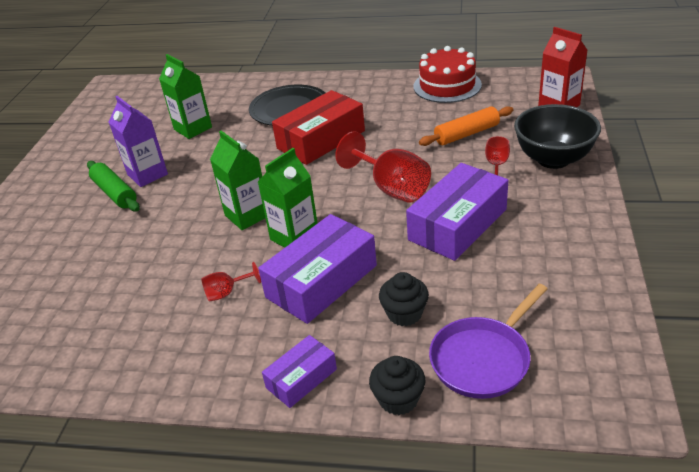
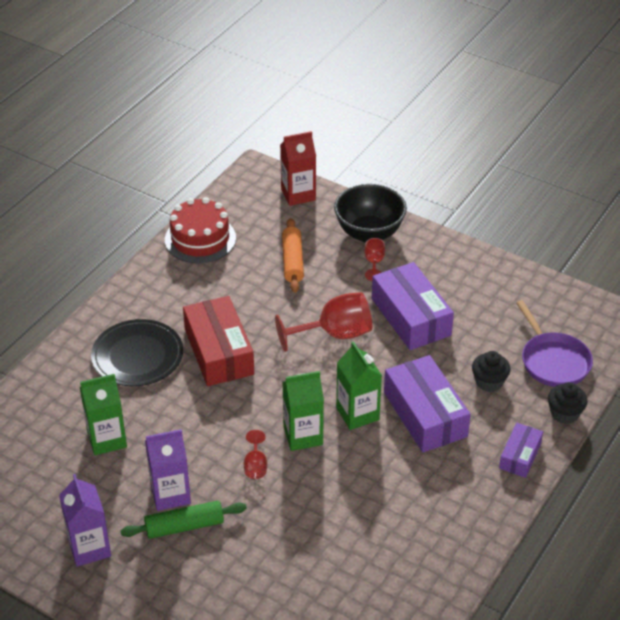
camera: 70 degrees left, 5 degrees up
red goblet [201,262,261,302] -> red goblet moved to [244,430,267,479]
purple box [262,335,337,408] -> purple box turned 45 degrees clockwise [499,423,543,478]
none -> purple carton [59,474,111,567]

